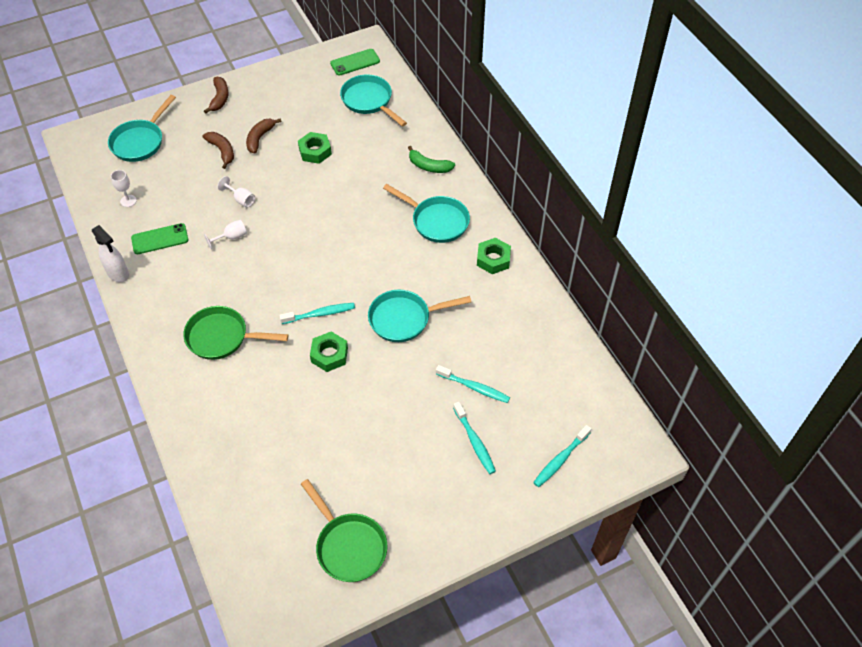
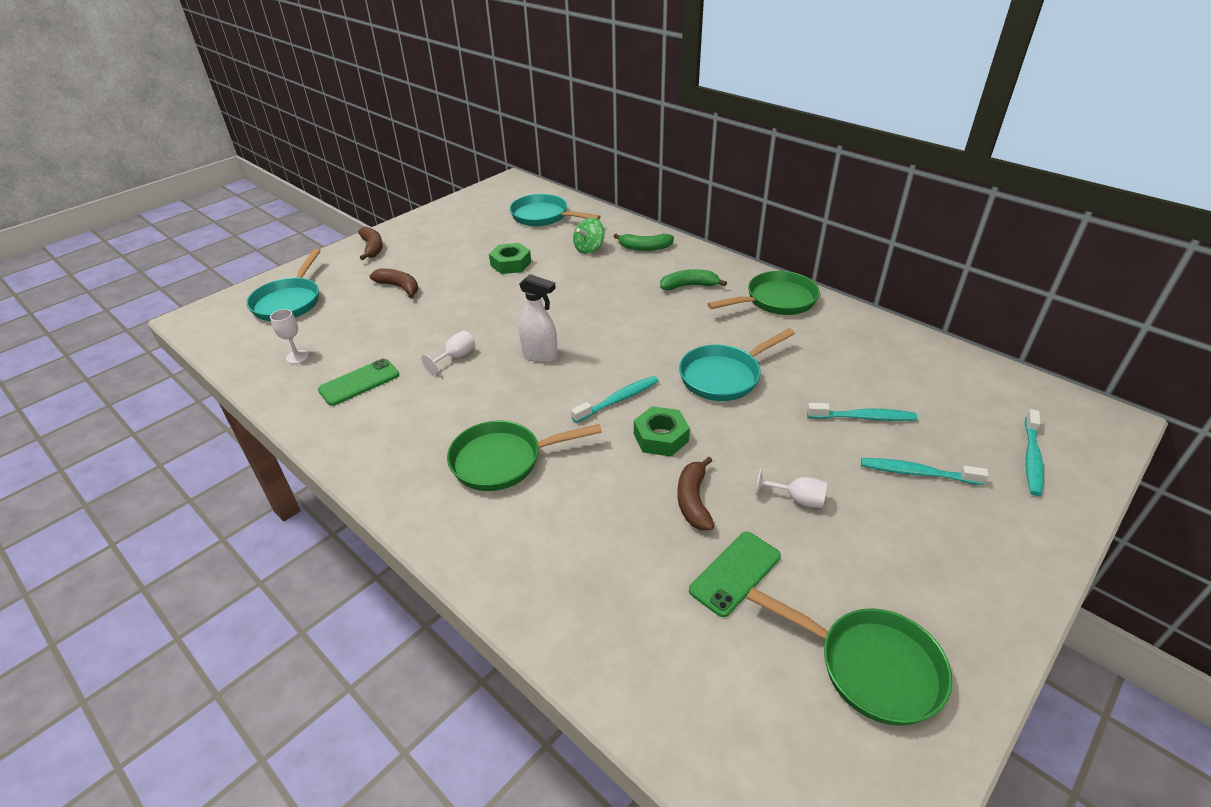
camera: 20 degrees left, 15 degrees down
white spray bottle [92,225,129,282] -> white spray bottle moved to [519,274,558,363]
white goblet [218,176,255,208] -> white goblet moved to [755,468,827,508]
brown banana [246,118,282,154] -> brown banana moved to [678,457,714,530]
green phone [330,49,380,76] -> green phone moved to [689,532,781,617]
turquoise pan [383,184,470,243] -> green banana [660,269,727,290]
turquoise toothbrush [453,402,496,474] -> turquoise toothbrush turned 150 degrees clockwise [861,458,989,485]
green nut [477,238,511,274] -> green pan [708,271,820,315]
none -> green spinning top [573,218,605,254]

